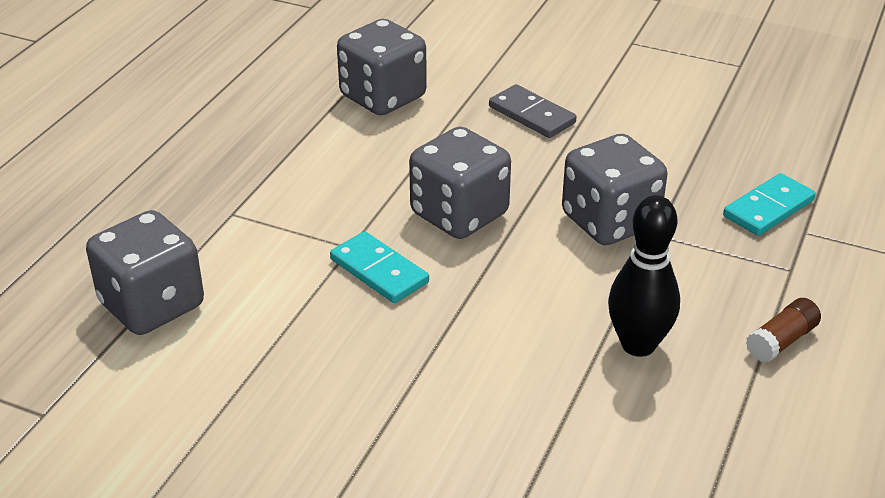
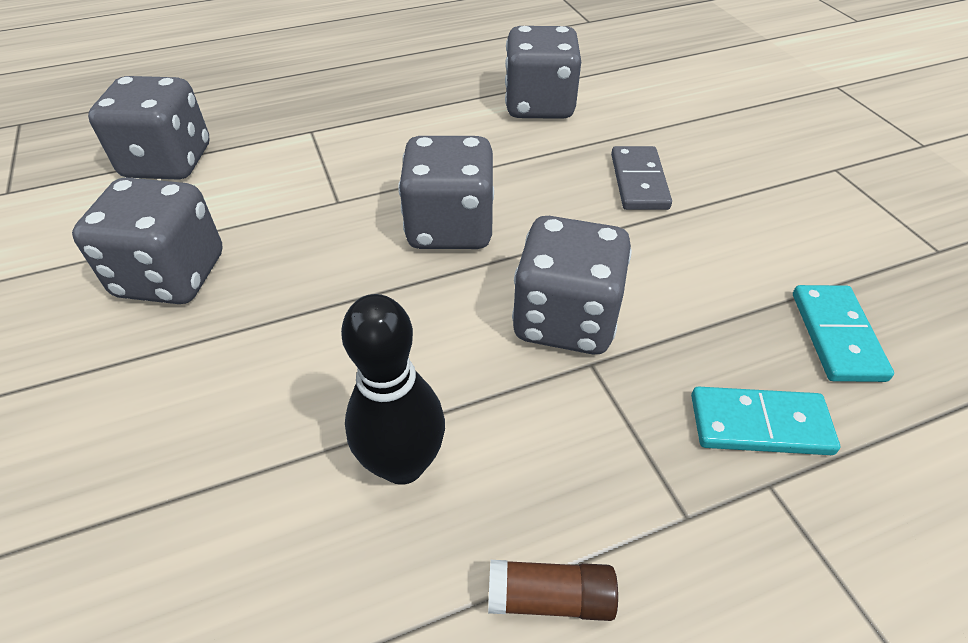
camera: 45 degrees right, 10 degrees up
turquoise domino [330,231,429,303] -> turquoise domino moved to [793,285,894,382]
none -> grey dice [72,177,222,304]

